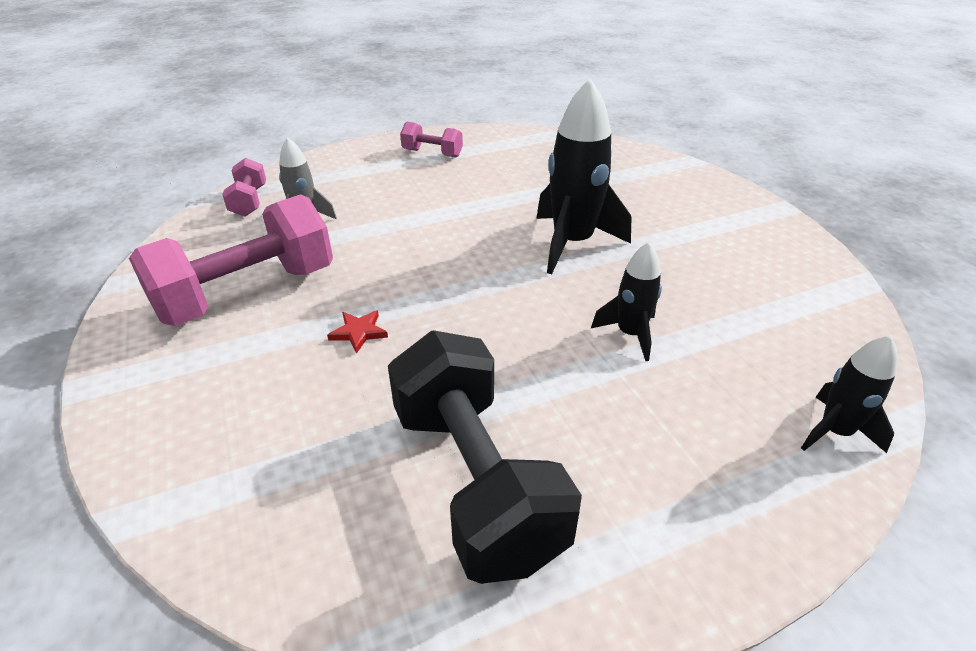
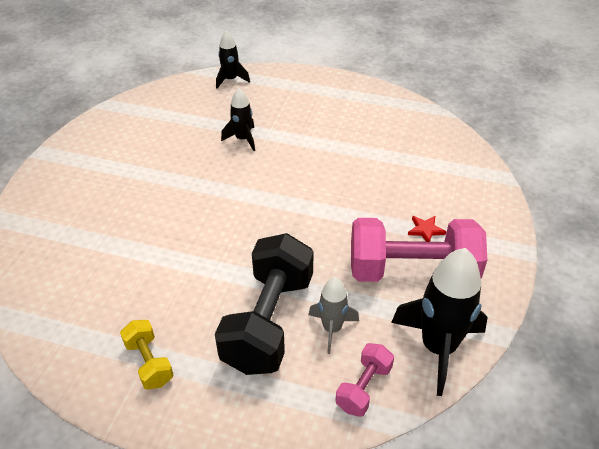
camera: 140 degrees left, 5 degrees up
red star [327,310,388,354] -> red star moved to [408,216,446,242]
black dumbbell [388,330,582,584] -> black dumbbell moved to [215,233,314,375]
pink dumbbell [400,122,463,158] -> yellow dumbbell [120,320,174,390]
black rocket [536,78,631,274] -> black rocket moved to [391,248,488,396]

